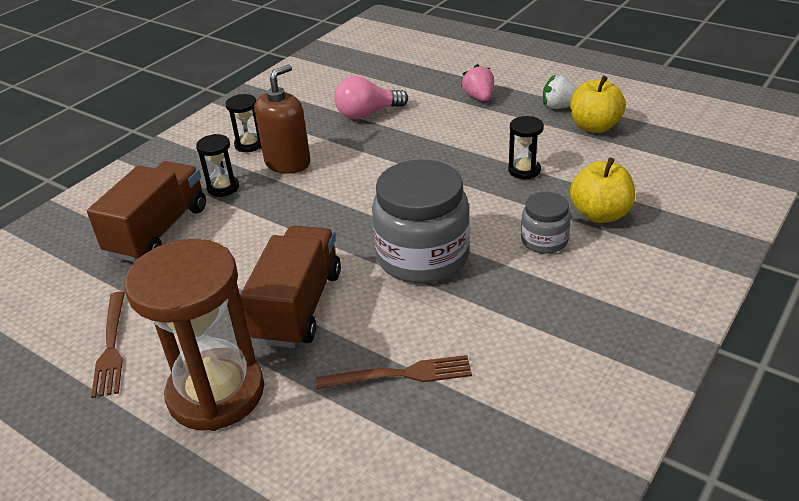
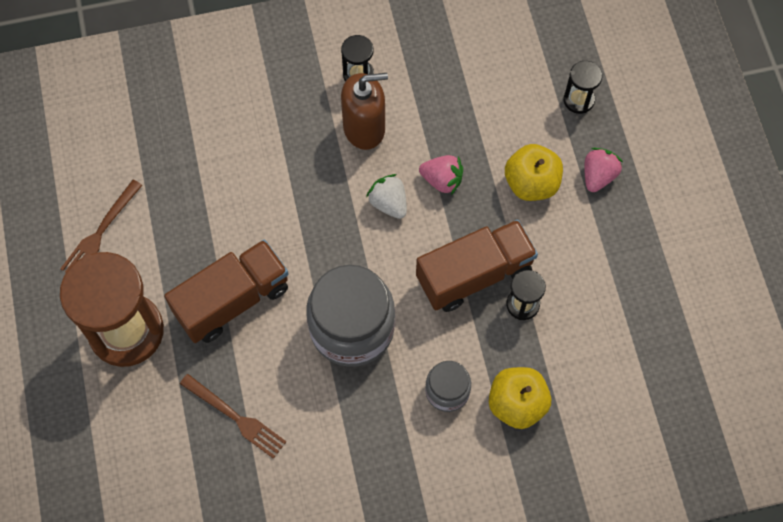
camera: 40 degrees right, 30 degrees up
brown truck [87,161,206,262] -> brown truck moved to [416,220,538,312]
black hourglass [196,134,239,197] -> black hourglass moved to [563,61,603,114]
pink light bulb [334,76,408,119] -> none
white strawberry [543,75,577,109] -> white strawberry moved to [366,174,407,219]
yellow apple [570,76,626,133] -> yellow apple moved to [505,144,563,201]
none -> pink strawberry [419,155,463,195]

